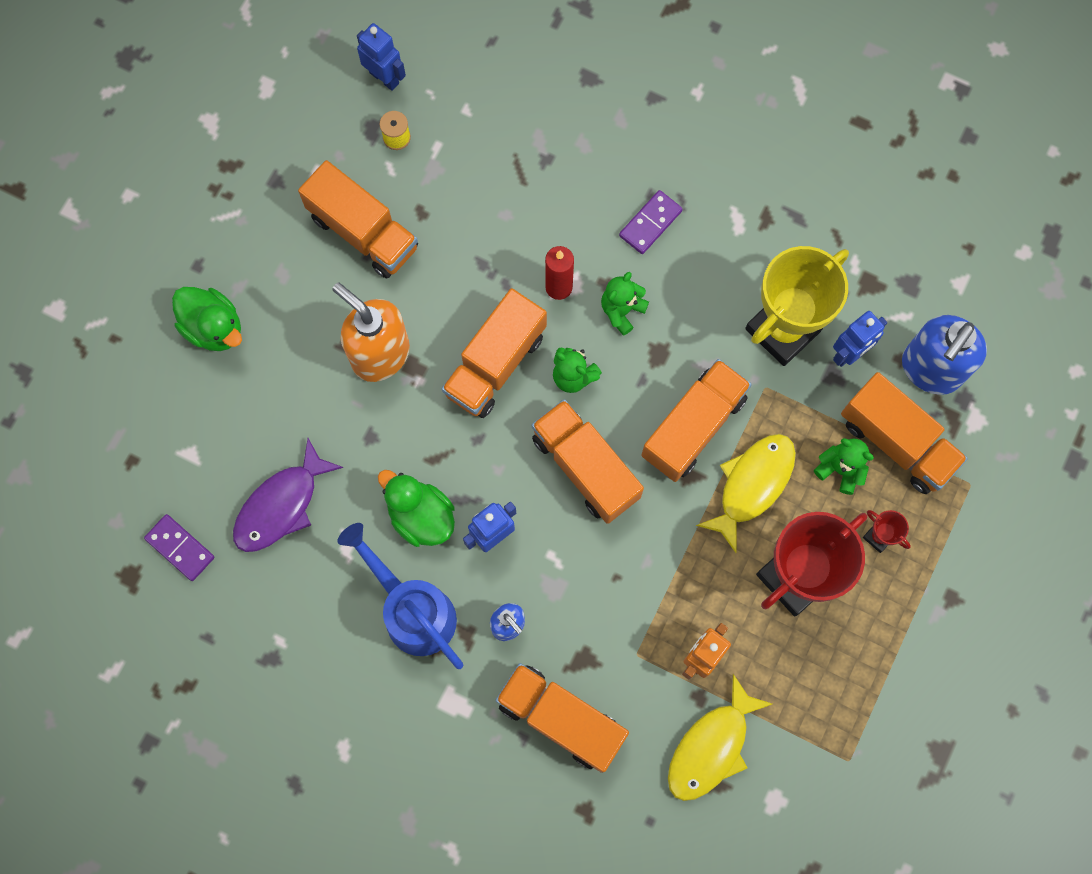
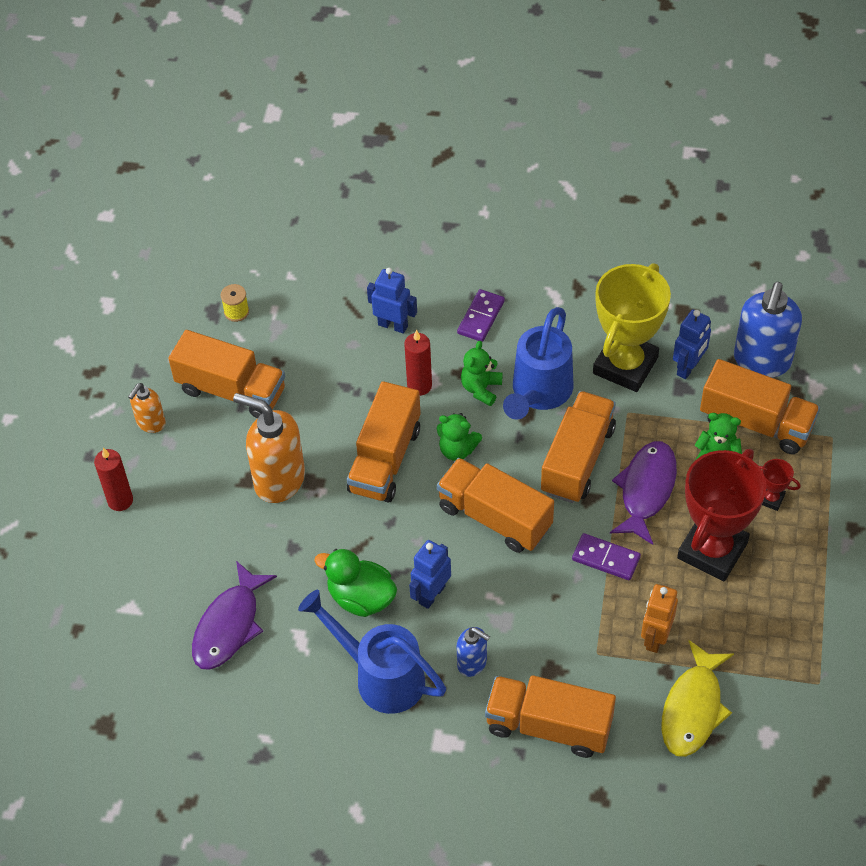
camera: 15 degrees left, 20 degrees down
purple domino [144,514,215,581] -> purple domino moved to [572,533,641,580]
green duck [172,287,242,351] -> red candle [94,448,133,511]
blue robot [357,23,406,91] -> blue robot moved to [367,268,417,334]
yellow fish [696,434,796,553] -> purple fish [610,441,677,545]
none -> orange soap dispenser [128,383,166,433]
none -> blue watering can [503,307,574,420]

